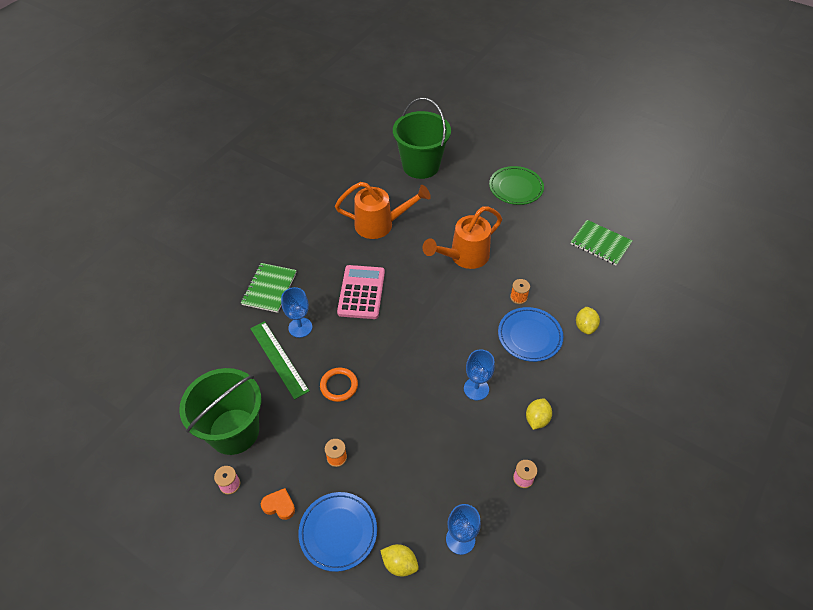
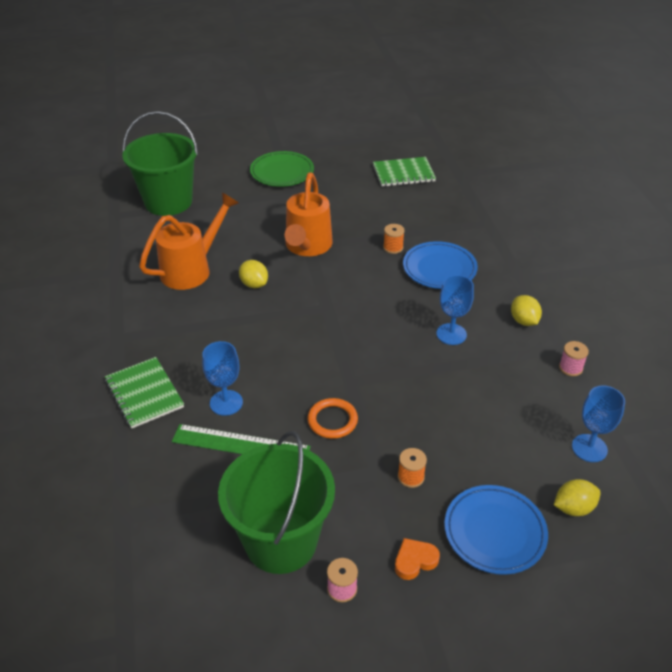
camera: 45 degrees left, 10 degrees down
pink calculator [337,265,385,319] -> none
yellow lemon [576,307,600,335] -> yellow lemon moved to [239,260,268,288]

